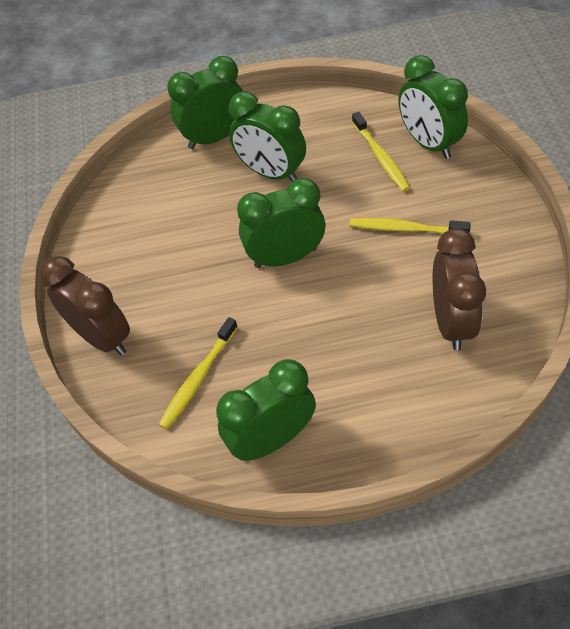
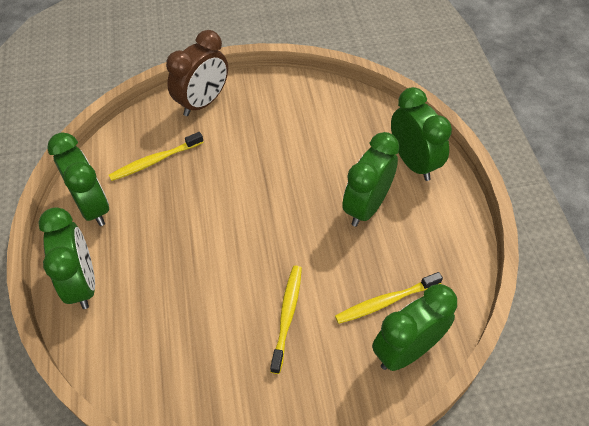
camera: 85 degrees right, 0 degrees up
yellow toothbrush [158,317,238,429] -> yellow toothbrush turned 60 degrees counterclockwise [109,132,204,181]
green clock [237,178,325,268] -> green clock moved to [38,207,95,309]
brown clock [433,228,486,350] -> none

